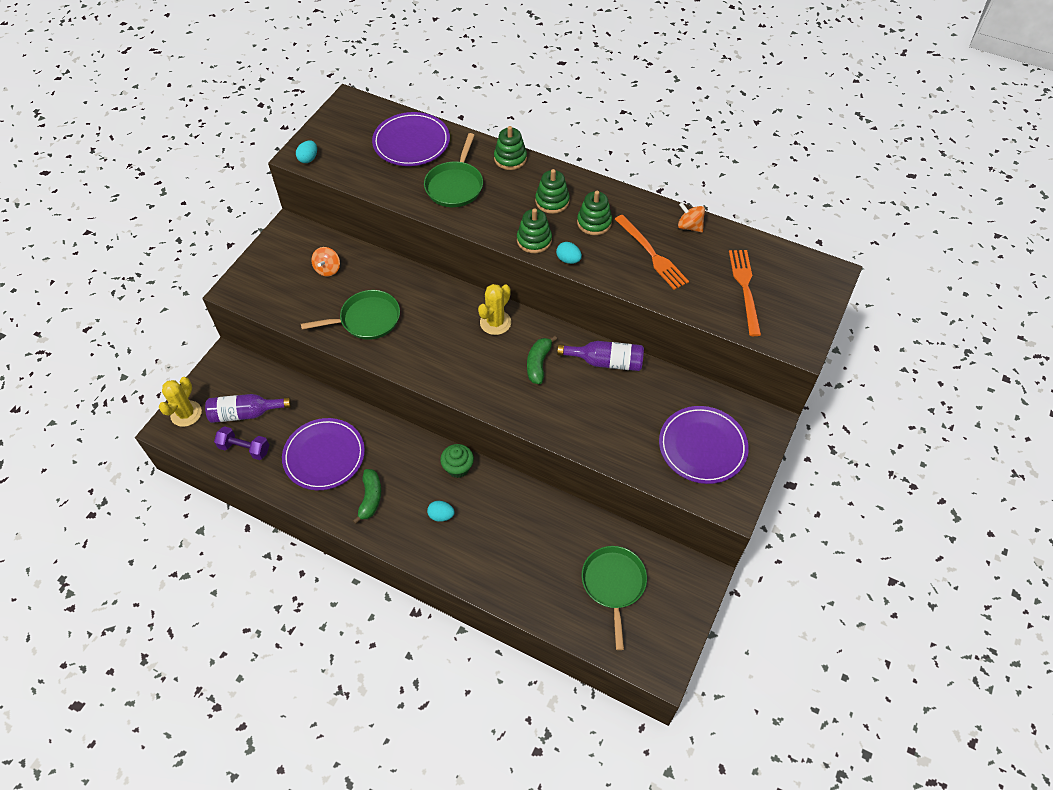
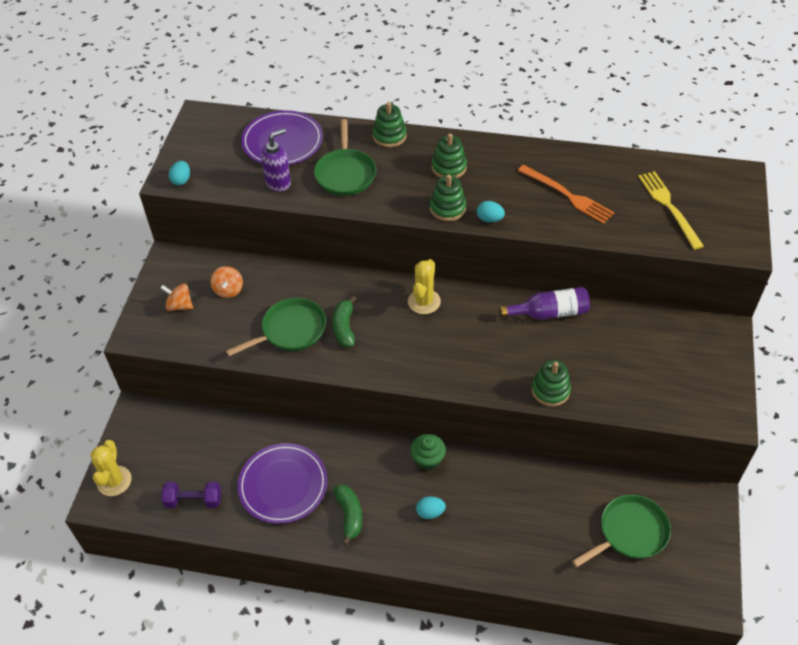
camera: 15 degrees left, 5 degrees down
purple bottle [205,394,291,423] -> none
green banana [527,336,557,384] -> green banana moved to [333,296,356,347]
green stacking toy [577,191,612,235] -> green stacking toy moved to [532,360,571,406]
green pan [582,546,647,650] -> green pan turned 75 degrees clockwise [572,495,671,567]
purple plate [659,406,749,484] -> none
orange spinning top [678,202,705,233] -> orange spinning top moved to [161,284,193,311]
orange fork [729,250,761,336] -> yellow fork [638,171,704,250]
none -> purple soap dispenser [261,128,291,192]

